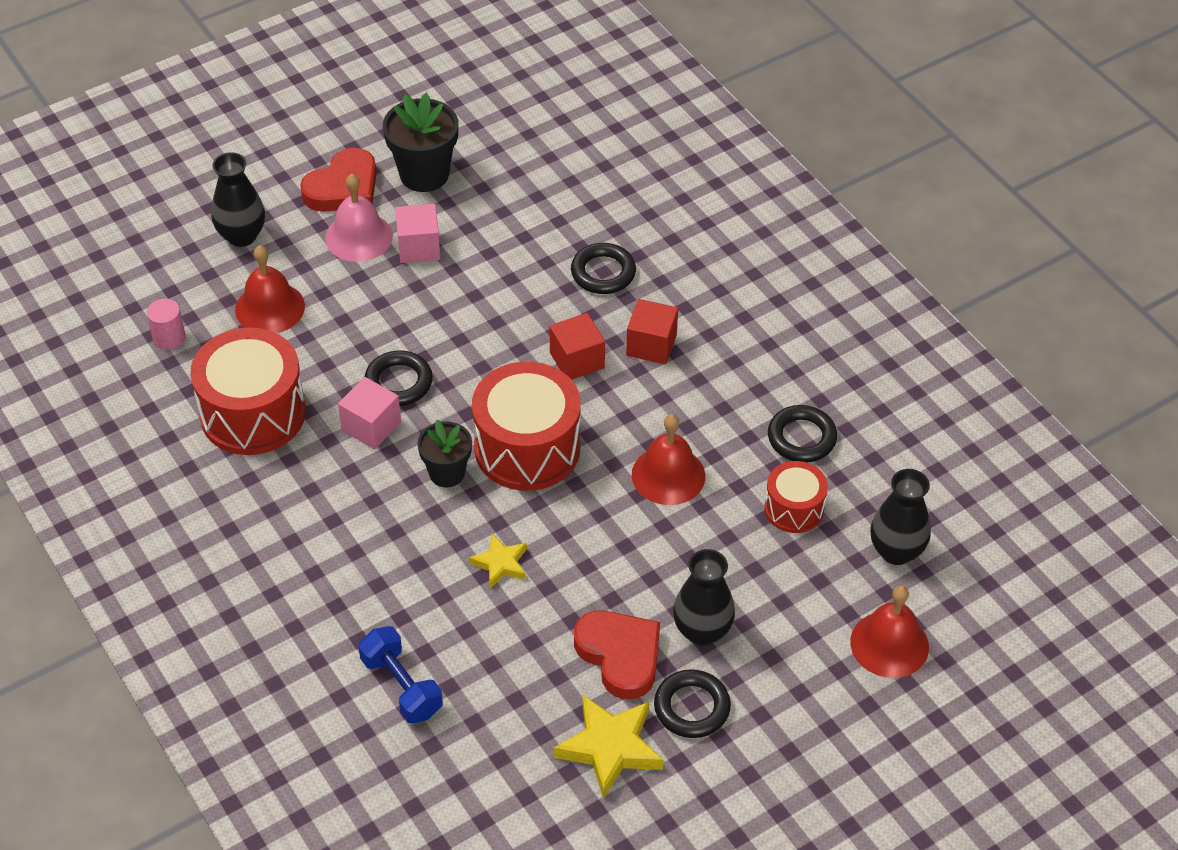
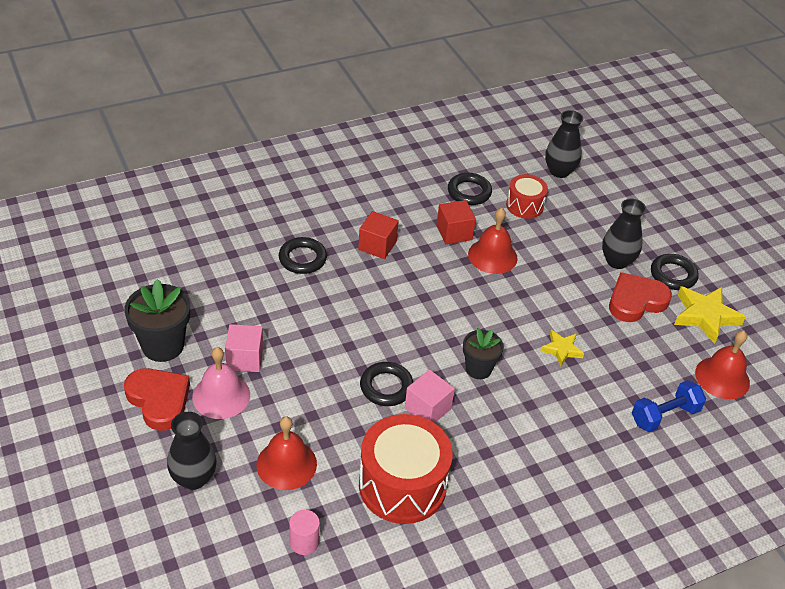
camera: 85 degrees left, 5 degrees down
red drum [472,362,581,491] -> none
red cube [550,313,605,380] -> red cube moved to [436,200,476,244]
red bell [850,585,929,678] -> red bell moved to [695,331,750,399]

